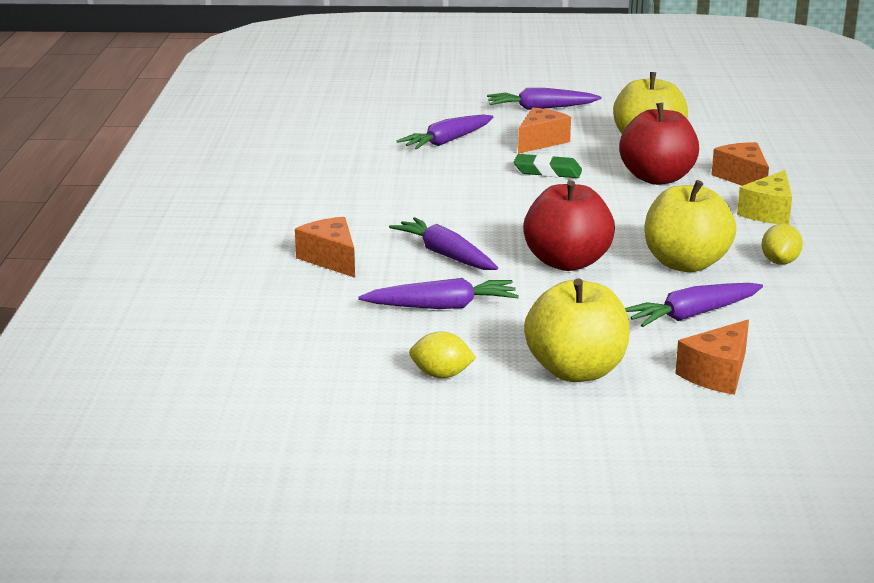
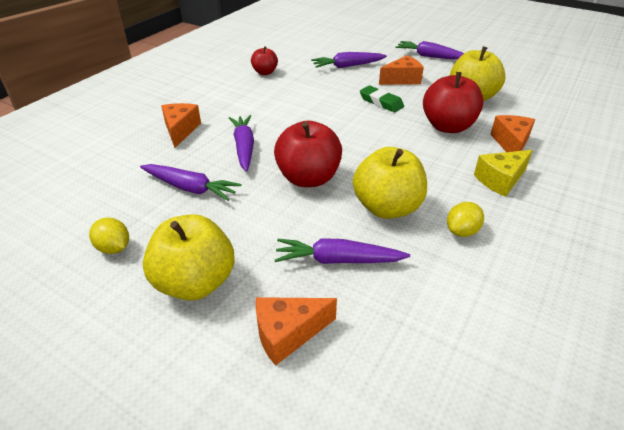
camera: 30 degrees right, 15 degrees up
none -> red apple [251,46,278,75]

